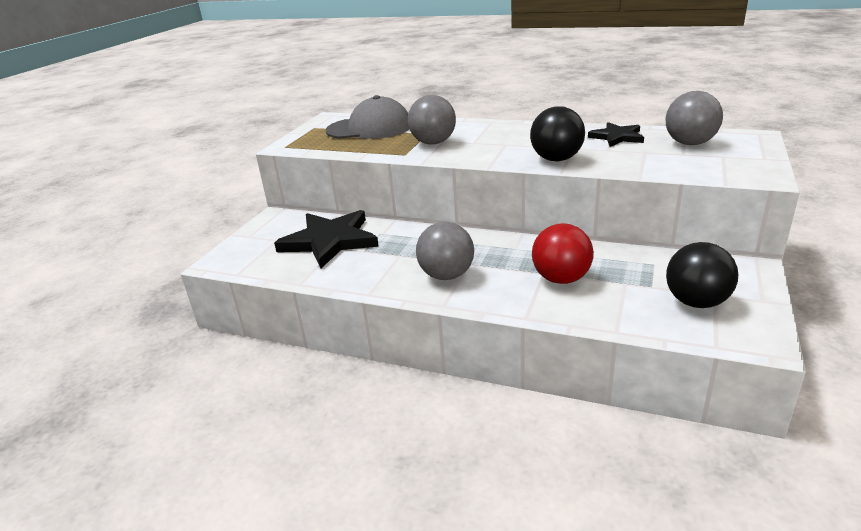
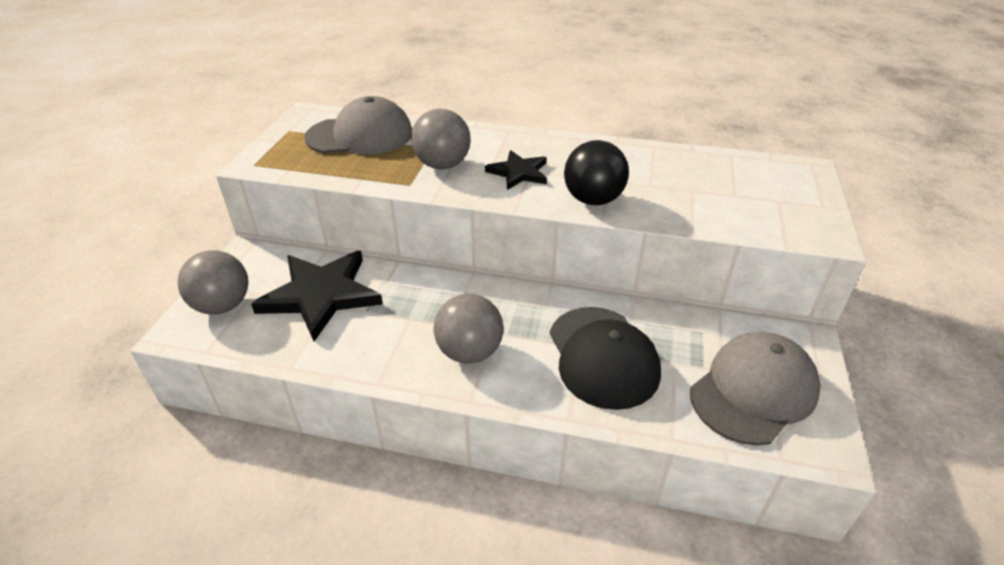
camera: 10 degrees left, 10 degrees up
red ball [532,223,594,284] -> black cap [550,307,661,410]
black star [588,122,644,147] -> black star moved to [485,150,547,190]
grey ball [666,91,723,145] -> grey ball moved to [178,250,248,314]
black ball [666,242,739,308] -> grey cap [690,332,821,446]

